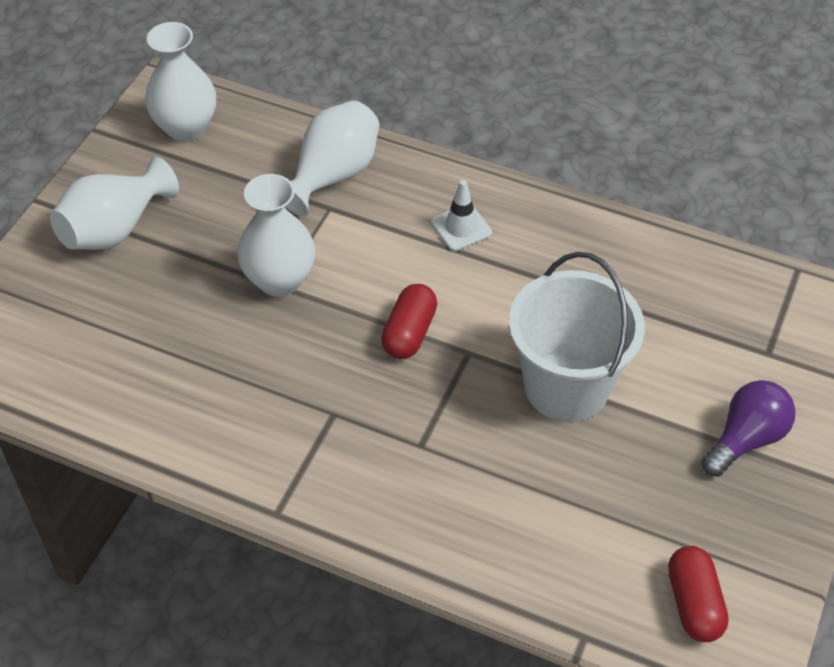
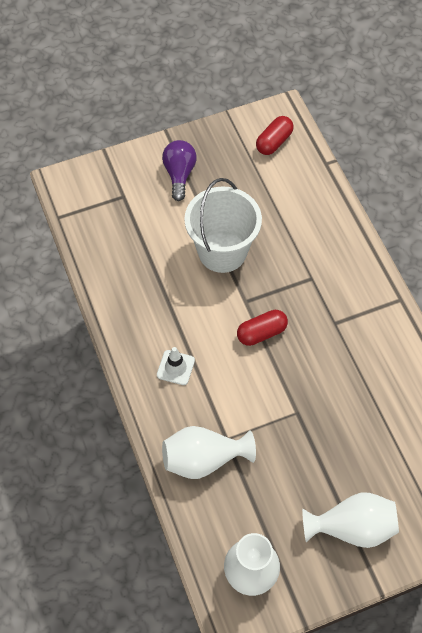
camera: 135 degrees left, 10 degrees up
white vase [237,174,315,297] -> none
purple light bulb [701,380,796,477] -> purple light bulb turned 90 degrees clockwise [162,140,197,201]

